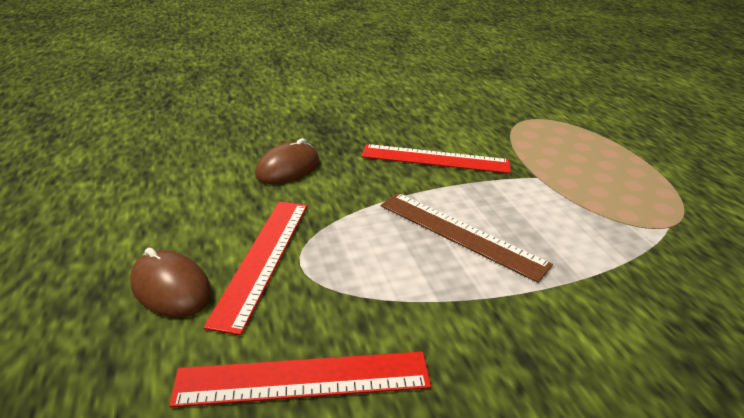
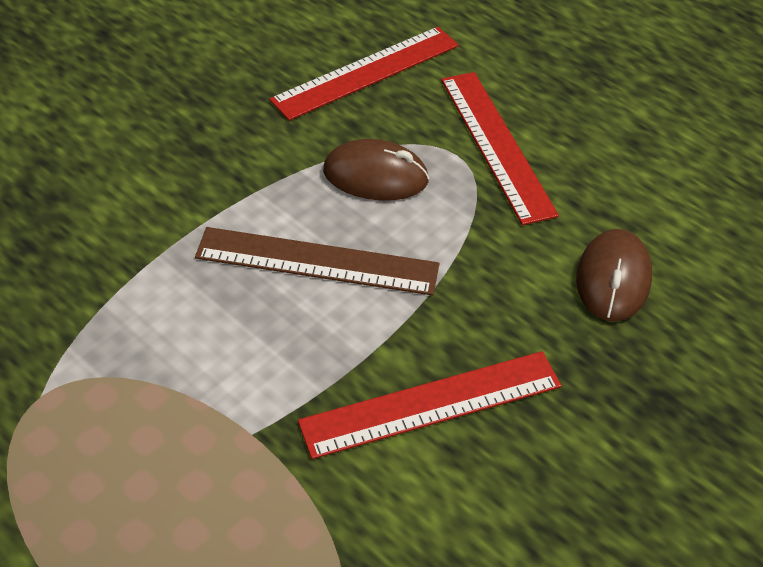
camera: 150 degrees right, 15 degrees up
brown mouse [130,247,212,317] -> brown mouse moved to [323,139,429,201]

